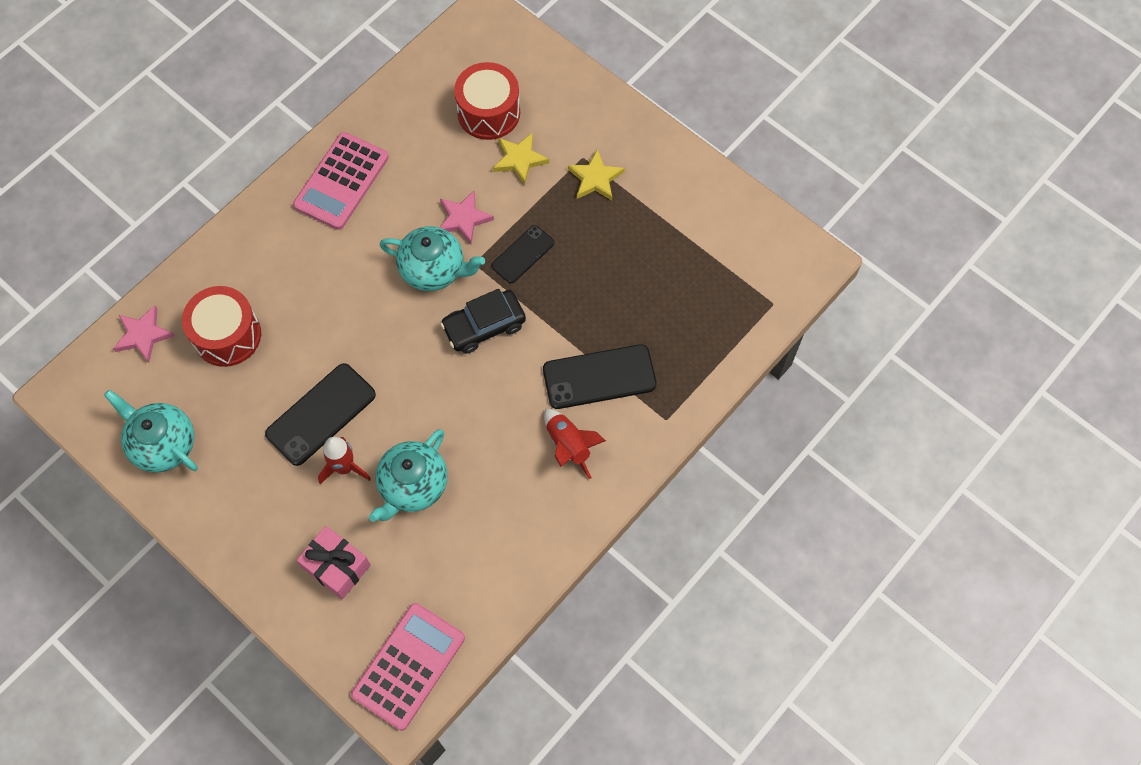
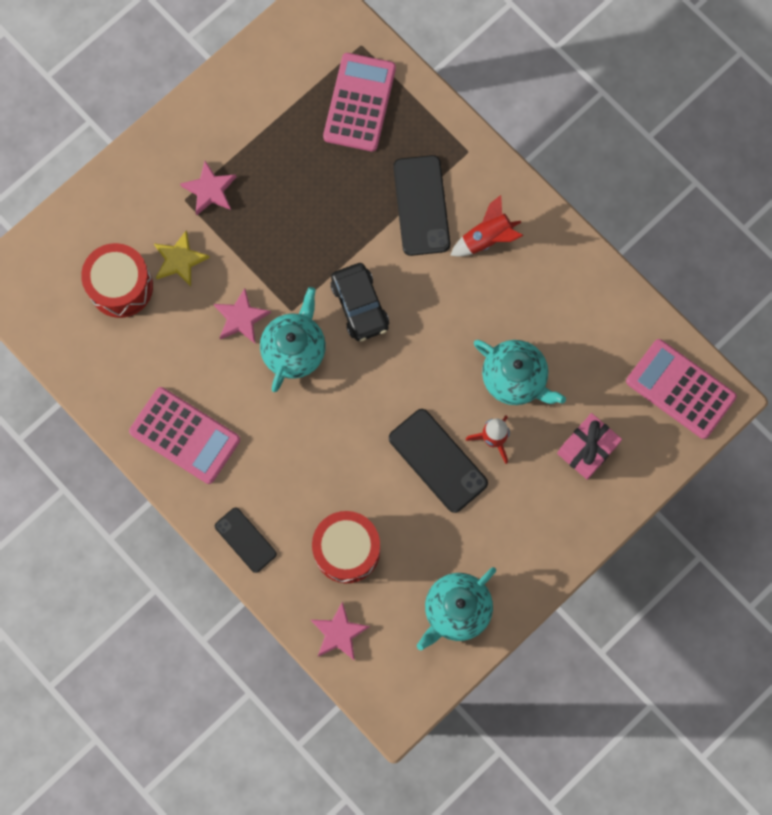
camera: 85 degrees left, 10 degrees up
black phone [492,225,555,283] -> black phone moved to [215,508,277,573]
yellow star [568,150,625,201] -> pink star [180,161,236,216]
none -> pink calculator [323,53,396,152]

